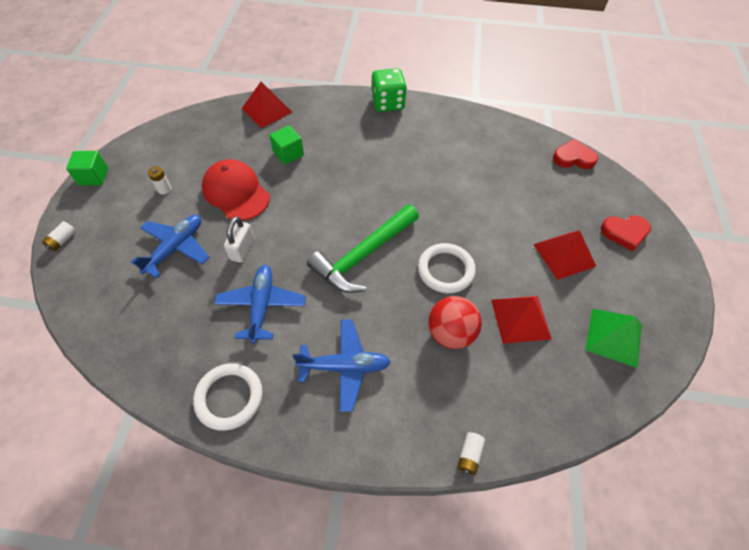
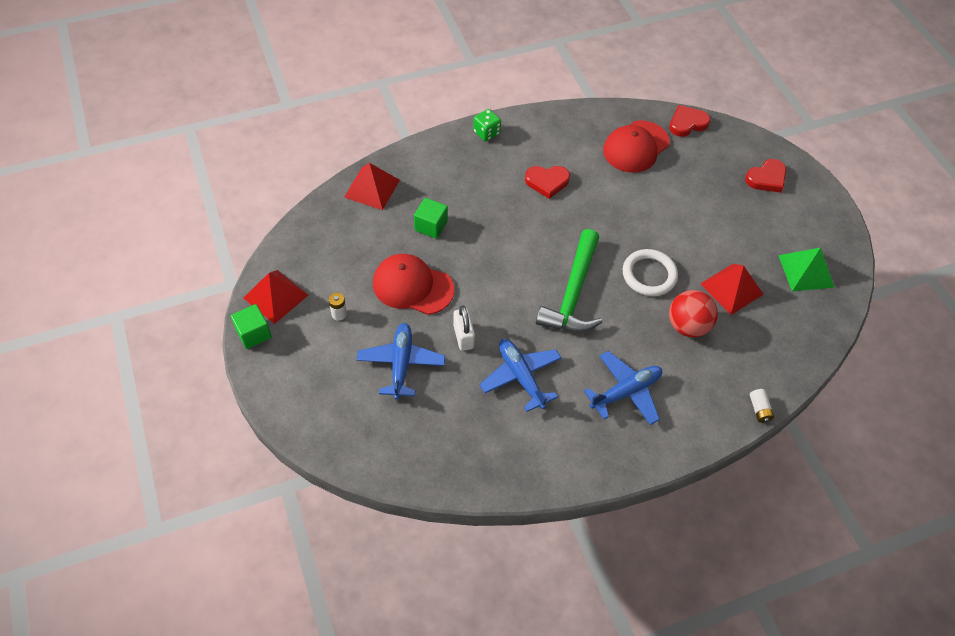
camera: 30 degrees left, 0 degrees up
white battery [42,221,76,251] -> none
white ring [193,363,262,430] -> none
green dice [371,68,407,112] -> green dice [473,109,501,141], size x0.64
red pyramid [533,230,596,280] -> red pyramid moved to [244,270,308,324]
none -> red heart [525,166,570,199]
none -> red cap [603,120,670,173]

